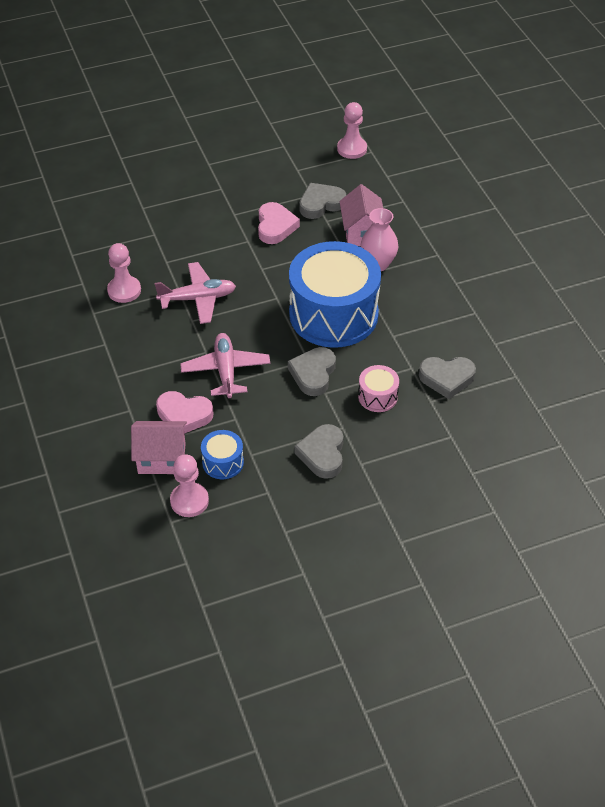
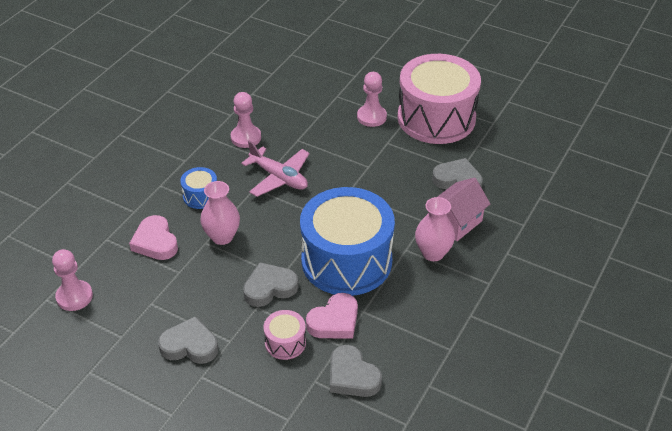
camera: 50 degrees right, 5 degrees down
pink house [131,421,187,474] -> none
pink plane [180,333,270,399] -> pink vase [200,181,240,245]
blue drum [201,430,244,479] -> blue drum moved to [180,167,217,209]
pink heart [258,202,300,244] -> pink heart moved to [306,293,358,339]
grey heart [294,424,343,479] -> grey heart turned 45 degrees clockwise [158,316,218,364]
pink pawn [337,102,367,159] -> pink pawn moved to [357,72,387,127]
none -> pink drum [398,54,481,144]

